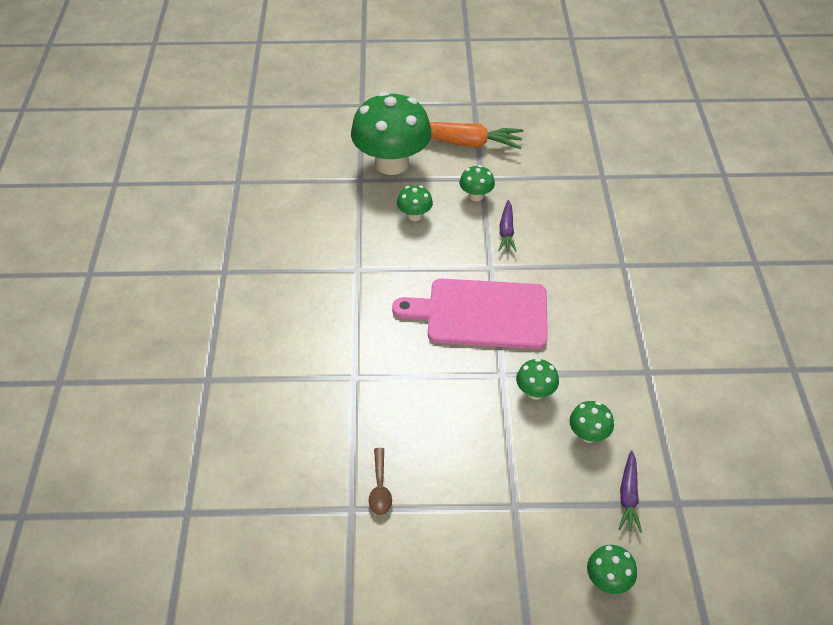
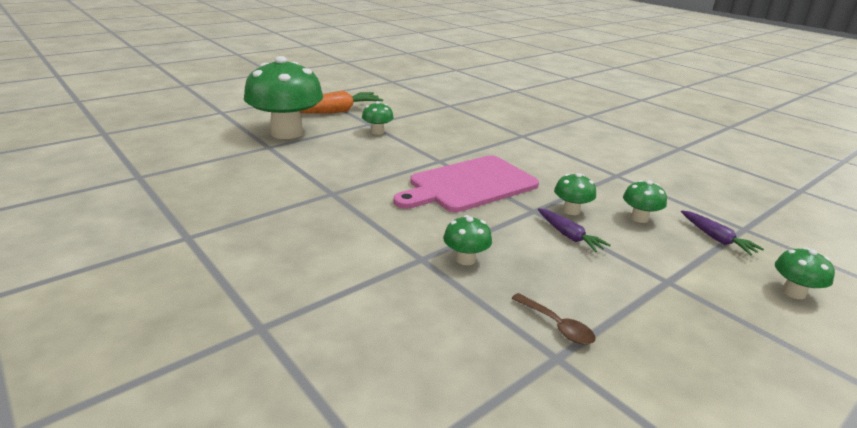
camera: 40 degrees left, 20 degrees down
green mushroom [397,185,433,221] -> green mushroom moved to [443,215,492,265]
purple carrot [498,200,517,252] -> purple carrot moved to [538,208,611,252]

